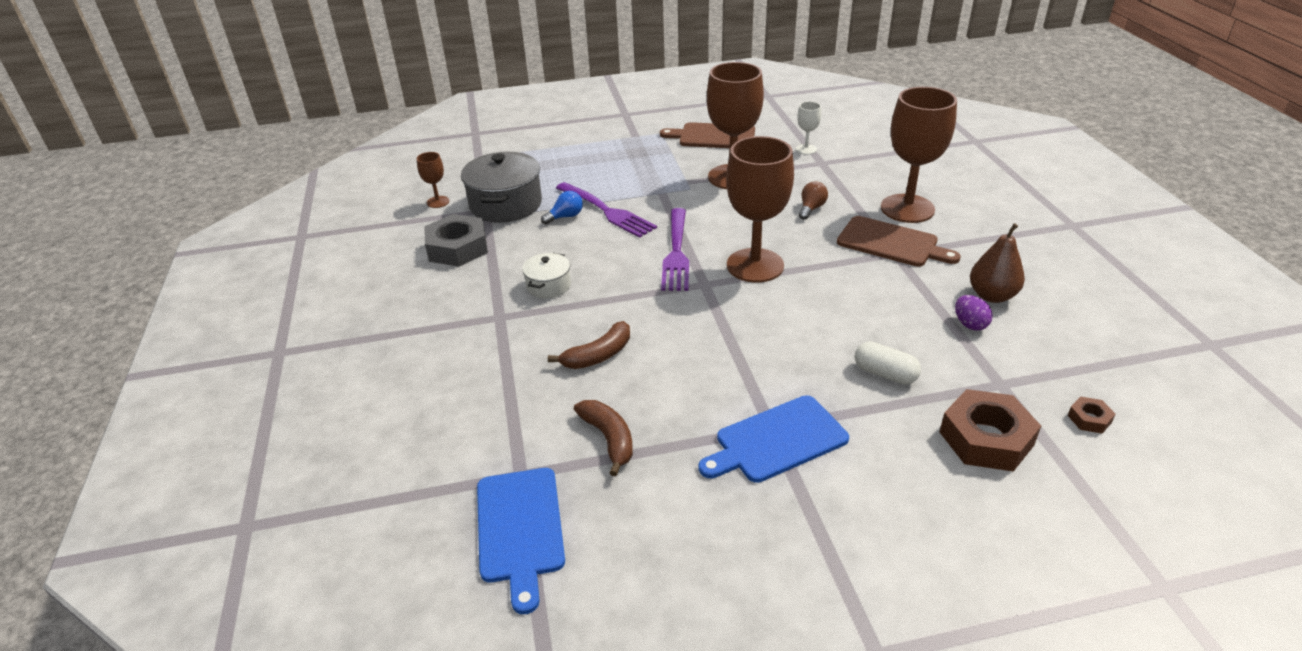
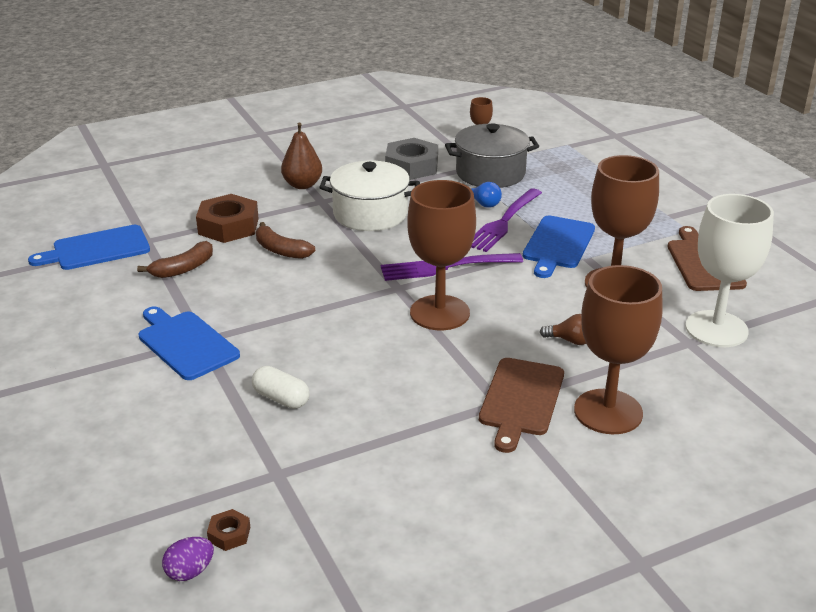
camera: 75 degrees right, 5 degrees down
white pot [522,253,571,298] -> white pot [319,161,420,231], size x1.87
white goblet [796,101,821,155] -> white goblet [685,194,774,347], size x2.23
white capsule [855,341,921,384] -> white capsule turned 75 degrees counterclockwise [252,366,310,409]
brown nut [940,389,1041,472] -> brown nut moved to [196,194,259,243]
purple egg [955,295,993,331] -> purple egg moved to [162,537,214,581]
brown pear [970,223,1025,303] -> brown pear moved to [281,123,322,189]
none -> blue cutting board [523,215,595,278]

